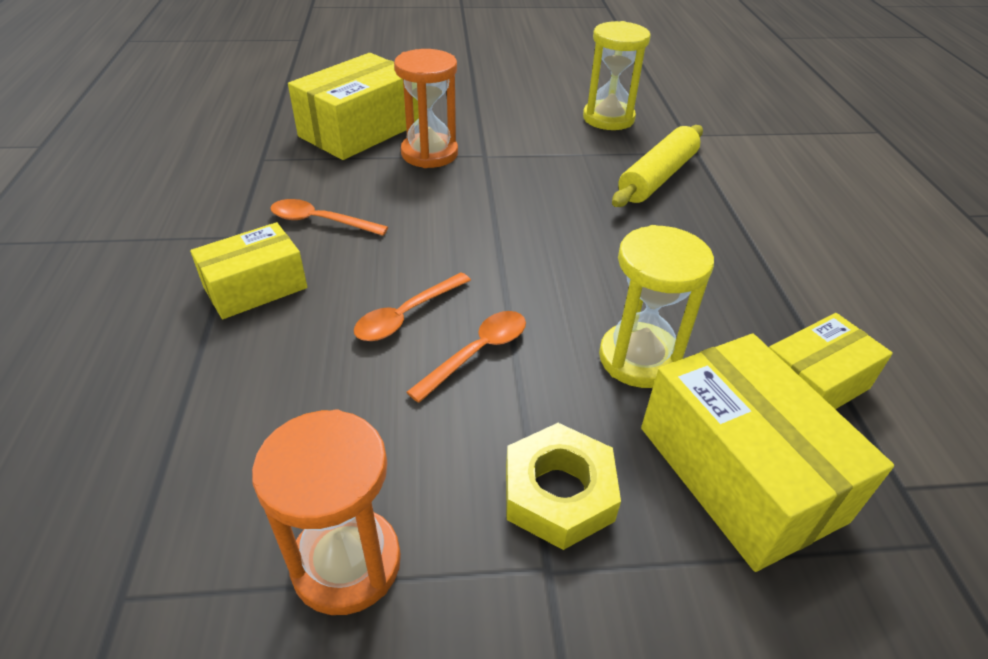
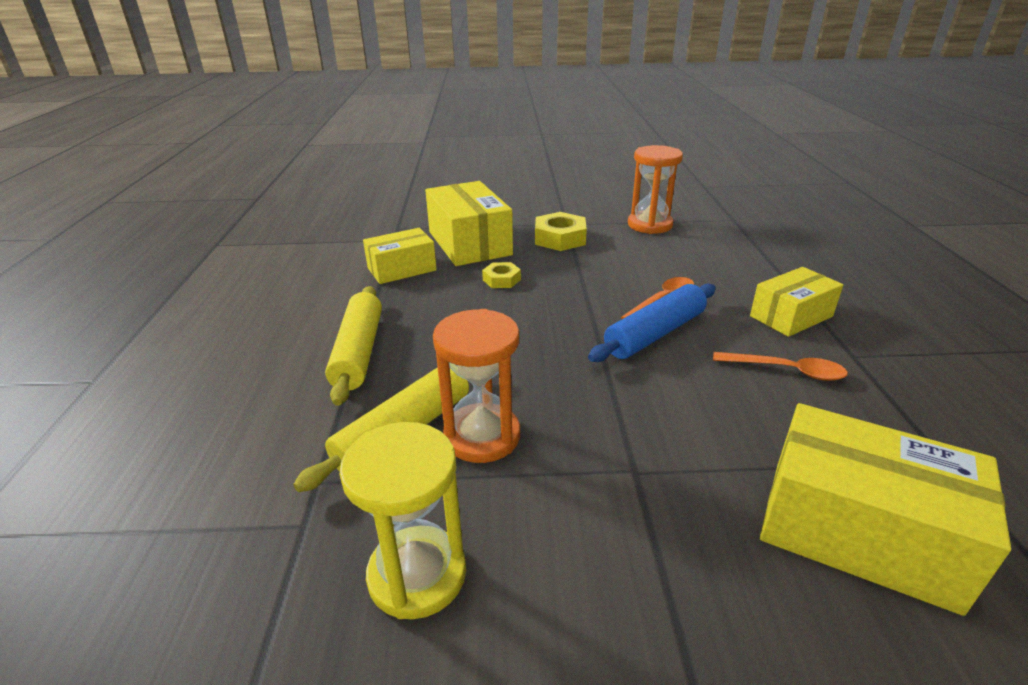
camera: 175 degrees left, 10 degrees down
yellow box [288,53,419,160] -> yellow box turned 75 degrees clockwise [760,403,1011,616]
orange hourglass [394,49,458,168] -> orange hourglass moved to [433,309,520,463]
orange spoon [407,311,526,403] -> none
yellow hourglass [599,225,714,388] -> yellow nut [482,262,521,288]
none -> yellow rolling pin [325,286,382,406]
none -> blue rolling pin [588,283,716,362]

